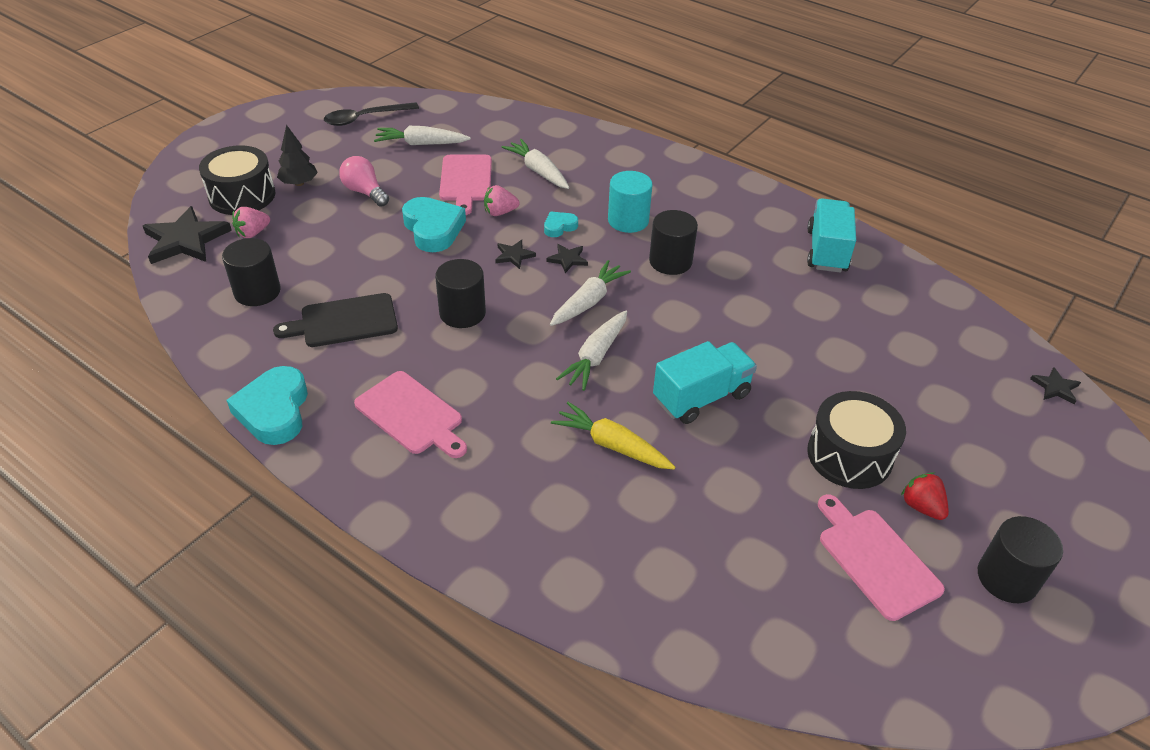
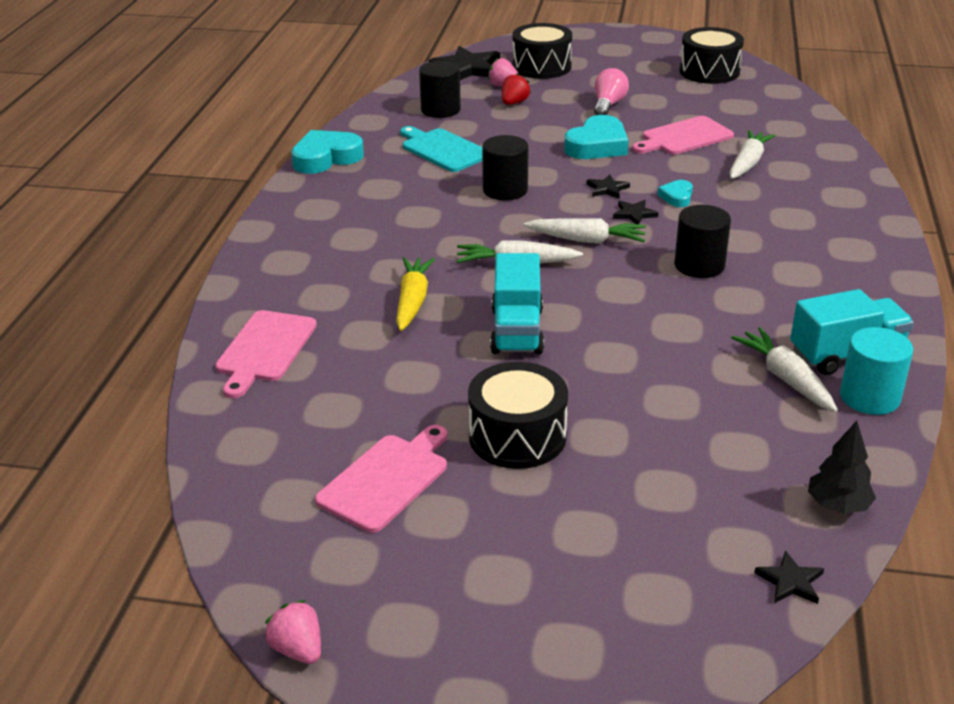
camera: 65 degrees right, 10 degrees down
black cutting board [273,293,398,347] -> turquoise cutting board [400,126,482,172]
black tree [277,125,318,186] -> black tree moved to [808,421,876,514]
black spoon [324,102,419,126] -> black drum [679,27,744,84]
pink cutting board [354,371,467,458] -> pink cutting board moved to [215,310,317,398]
white carrot [374,126,471,145] -> white carrot moved to [731,327,838,412]
pink strawberry [484,185,519,216] -> pink strawberry moved to [265,600,321,664]
turquoise heart [544,212,578,237] -> turquoise heart turned 105 degrees counterclockwise [658,180,693,207]
turquoise cylinder [608,171,653,233] -> turquoise cylinder moved to [840,327,913,415]
turquoise truck [653,341,757,424] -> turquoise truck turned 60 degrees clockwise [490,253,544,354]
red strawberry [901,472,949,520] -> red strawberry moved to [502,73,531,105]
black cylinder [978,516,1063,603] -> none

